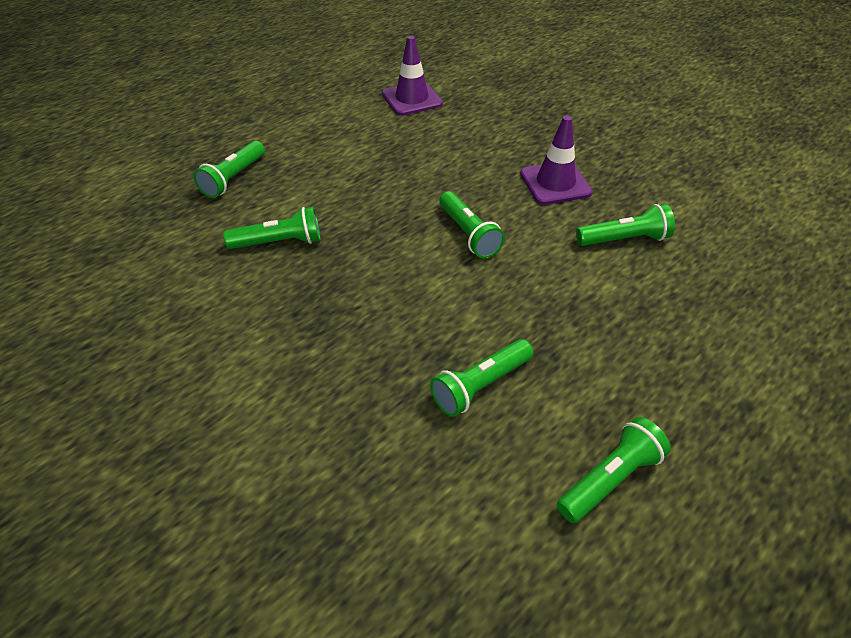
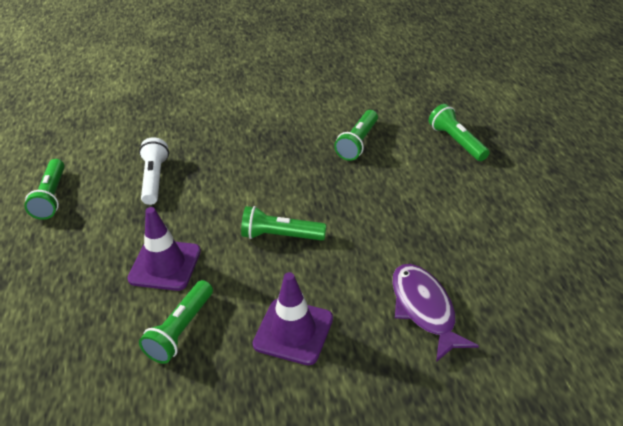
camera: 125 degrees right, 5 degrees down
purple traffic cone [382,36,443,116] -> purple traffic cone moved to [127,207,201,291]
green flashlight [430,339,533,417] -> white flashlight [139,137,169,205]
none -> purple fish [392,264,479,362]

